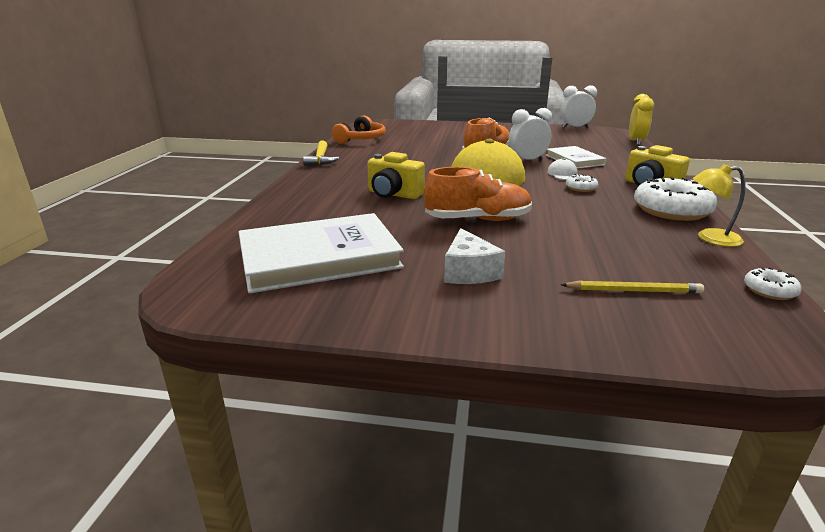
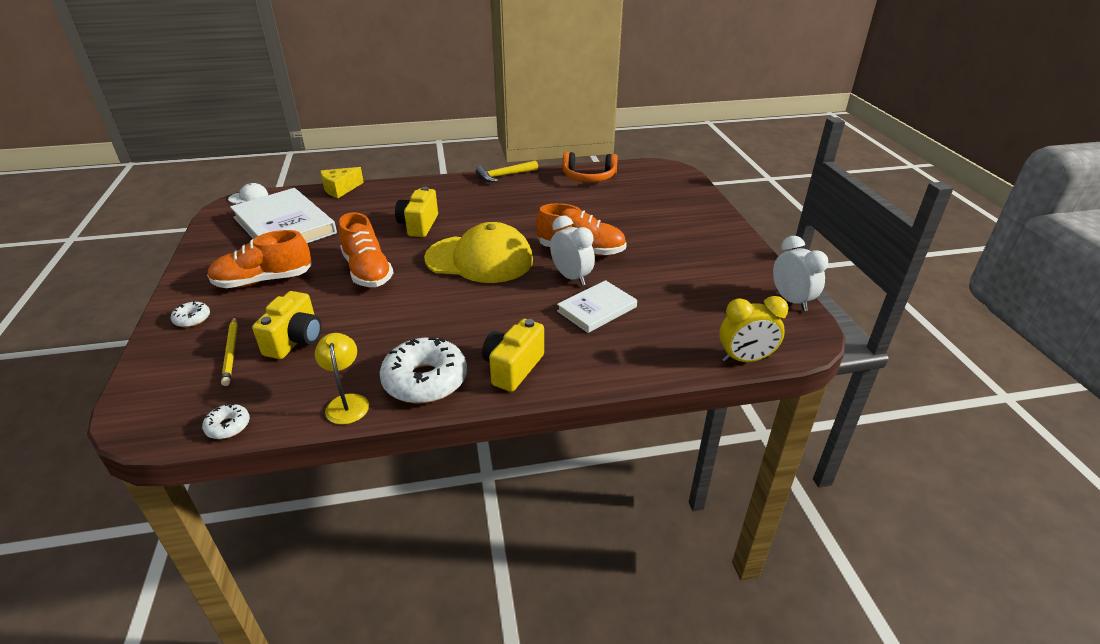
camera: 70 degrees right, 10 degrees up
white cheese [444,228,505,284] -> orange shoe [207,230,312,288]
white cap [547,158,578,180] -> white cap moved to [228,183,268,204]
white donut [566,174,598,192] -> white donut moved to [171,302,210,327]
none -> yellow camera [252,291,322,359]
none -> yellow cheese [320,167,364,198]

